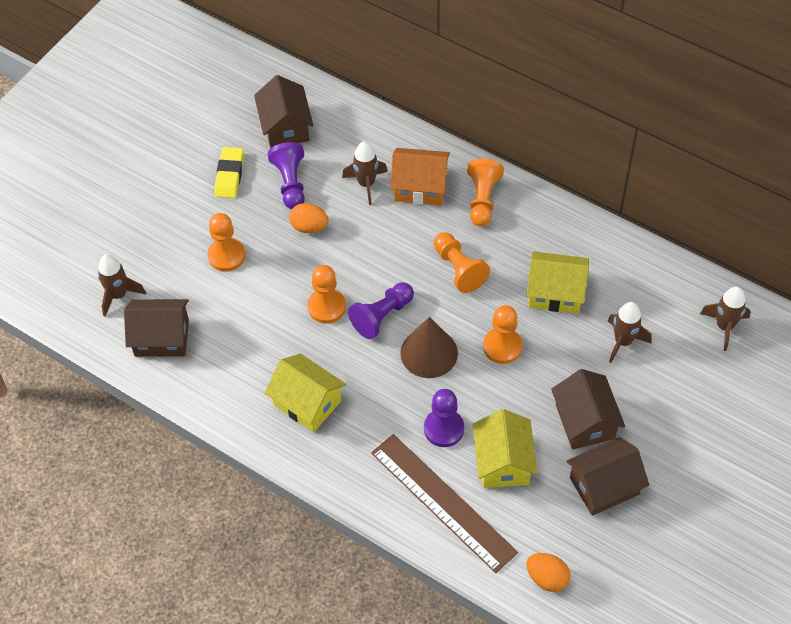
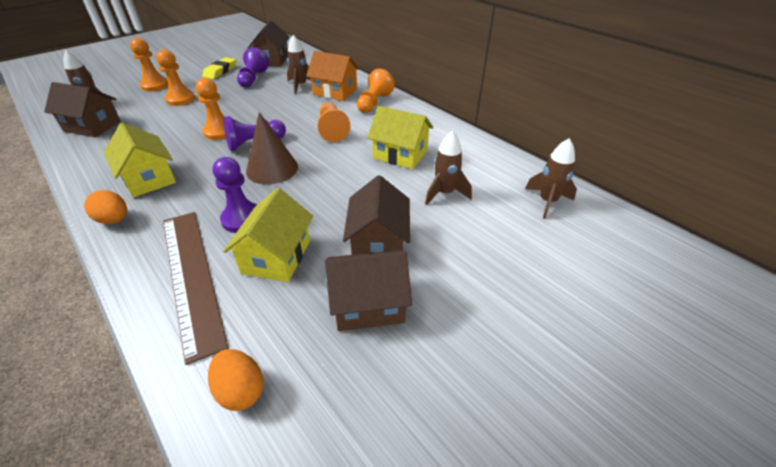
camera: 15 degrees right, 15 degrees down
orange egg [289,203,329,233] -> orange egg moved to [84,190,127,224]
orange pawn [483,305,523,364] -> orange pawn moved to [130,38,168,91]

